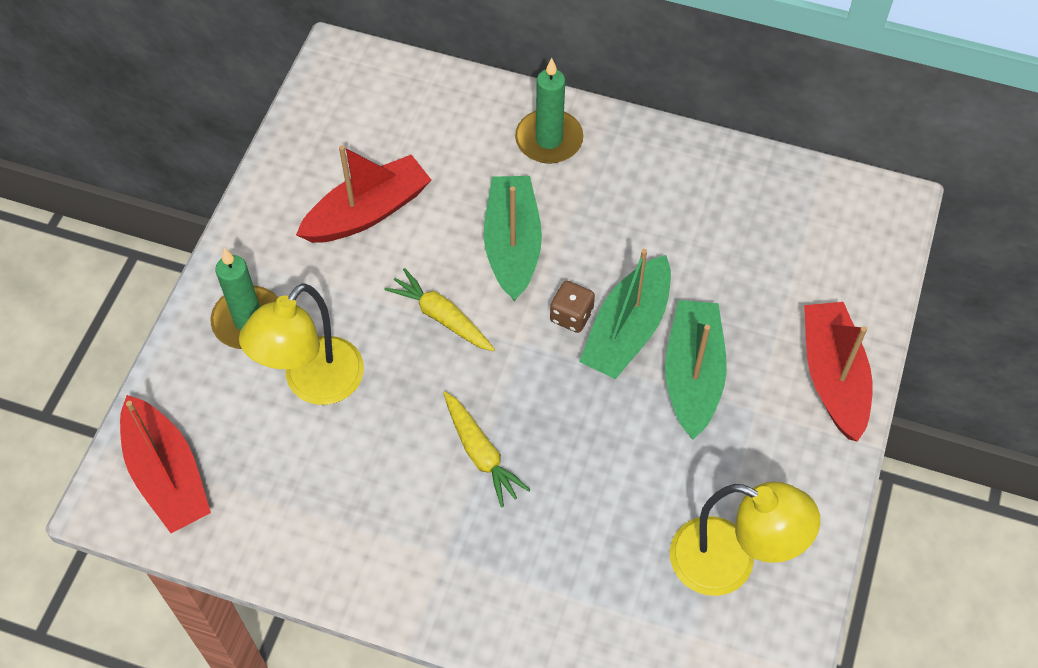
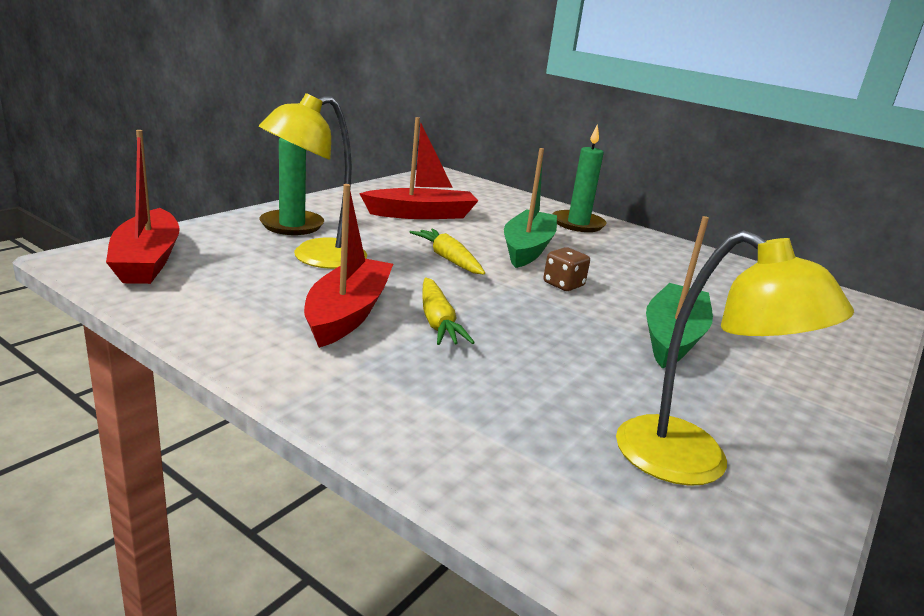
camera: 15 degrees right, 35 degrees down
green boat [579,249,671,379] -> none
red boat [804,302,873,442] -> red boat moved to [304,184,393,348]

